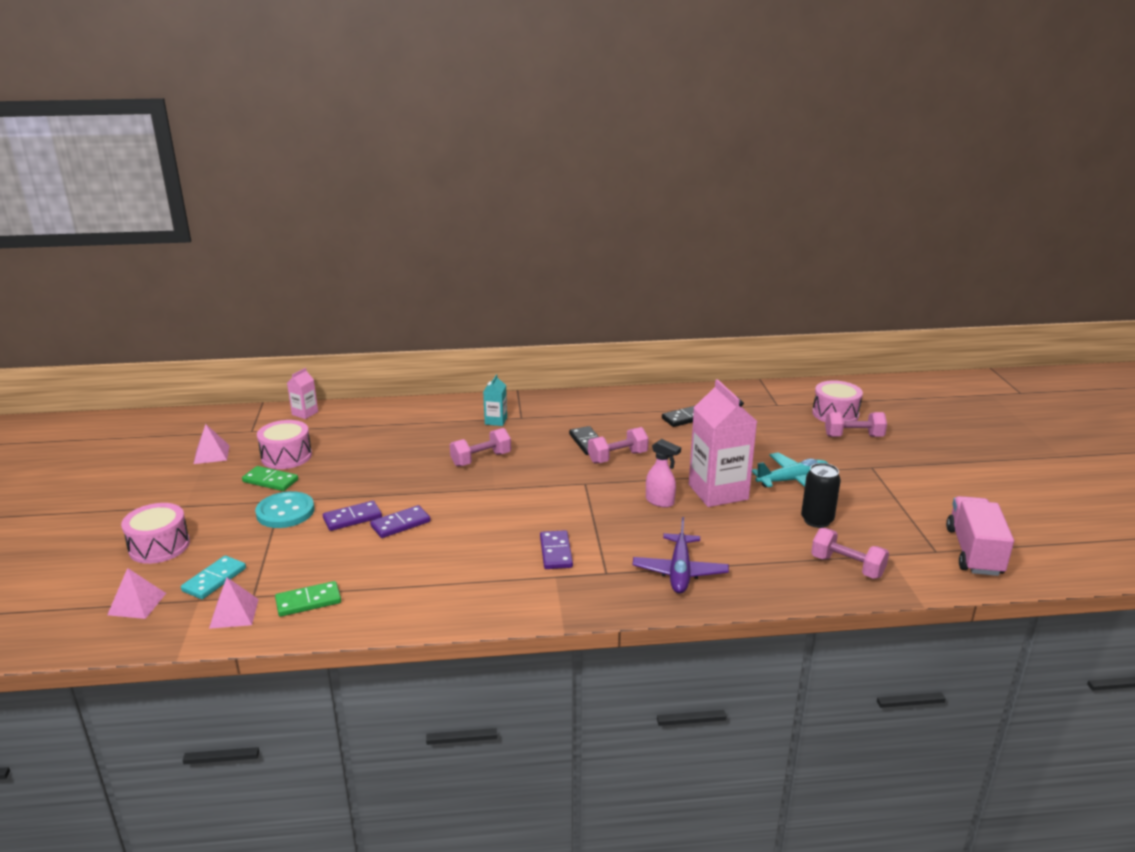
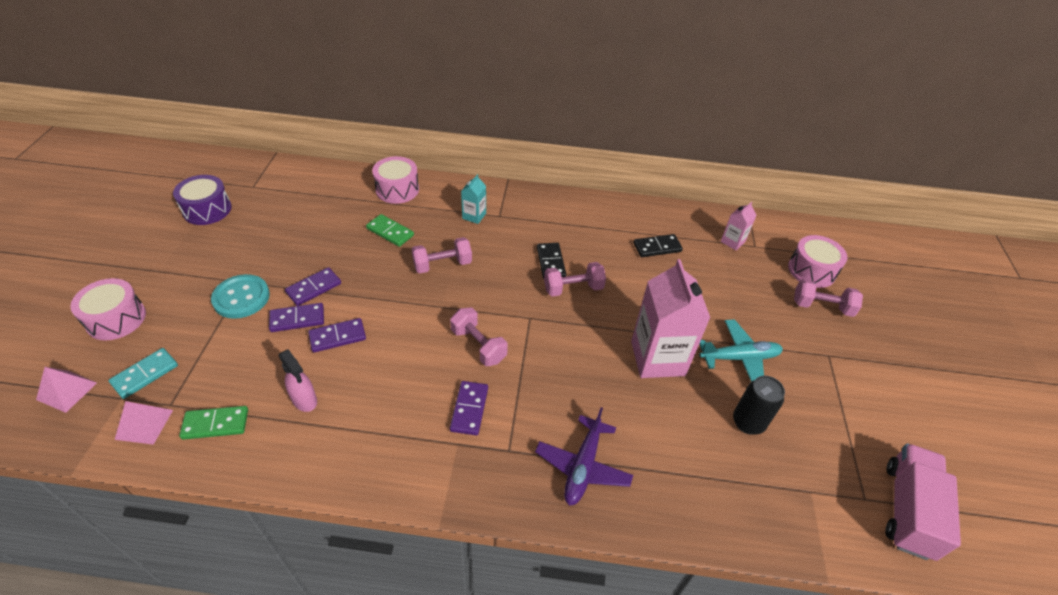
camera: 10 degrees right, 20 degrees up
pink pyramid [194,424,229,464] -> purple drum [173,175,232,225]
green domino [242,466,298,491] -> green domino moved to [366,214,414,247]
pink drum [257,420,312,469] -> pink drum moved to [372,156,419,204]
pink carton [287,368,318,419] -> pink carton moved to [721,202,757,250]
pink spray bottle [646,439,681,508] -> pink spray bottle moved to [279,349,317,412]
pink dumbbell [811,528,889,579] -> pink dumbbell moved to [450,308,508,366]
none -> purple domino [285,267,341,306]

